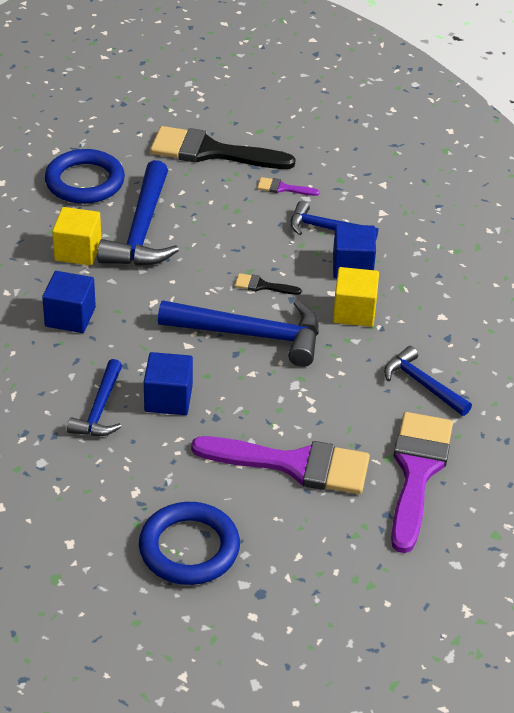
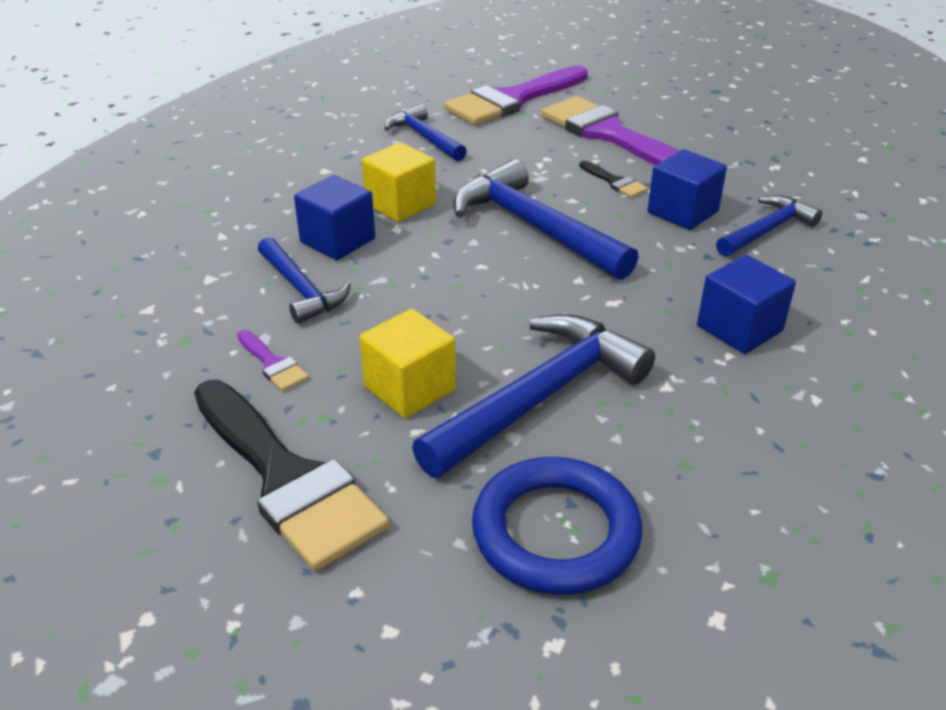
camera: 140 degrees left, 5 degrees down
yellow cube [52,207,101,266] -> yellow cube moved to [359,309,456,418]
blue ring [139,502,240,585] -> none
black brush [235,273,302,295] -> black brush moved to [579,160,648,198]
blue hammer [384,346,472,416] -> blue hammer turned 150 degrees clockwise [384,104,467,161]

